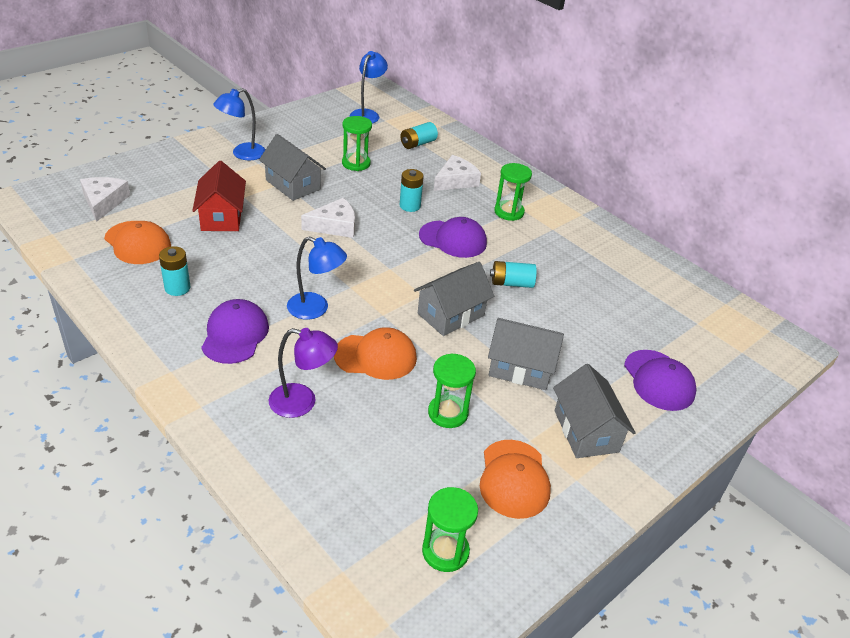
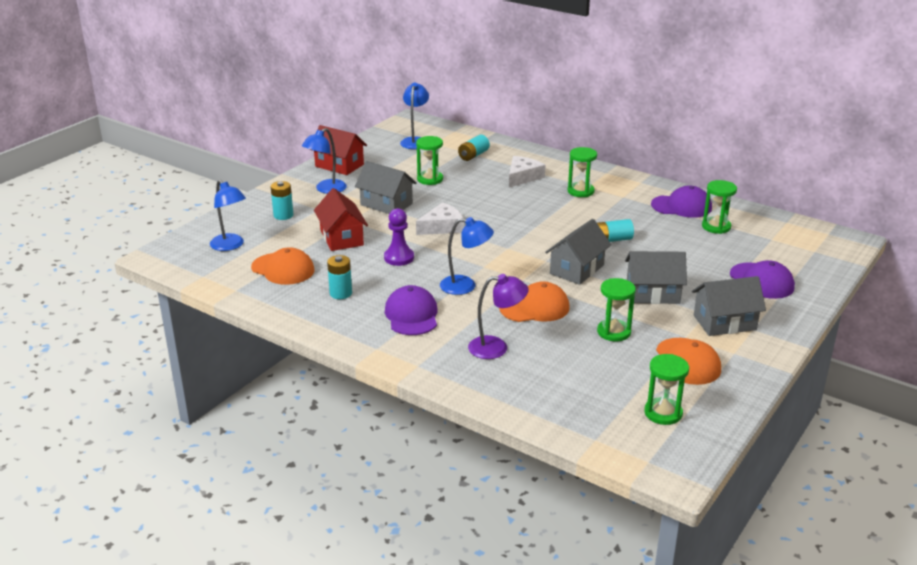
camera: 10 degrees left, 10 degrees down
white cheese [80,177,130,222] -> blue lamp [210,180,246,251]
turquoise battery [400,169,424,212] -> turquoise battery moved to [271,181,293,220]
purple cap [419,217,487,258] -> purple cap moved to [651,186,712,218]
grey house [553,364,635,458] -> grey house turned 75 degrees counterclockwise [692,276,766,336]
none -> red house [310,125,367,175]
none -> purple pawn [384,208,414,266]
none -> green hourglass [702,180,737,234]

